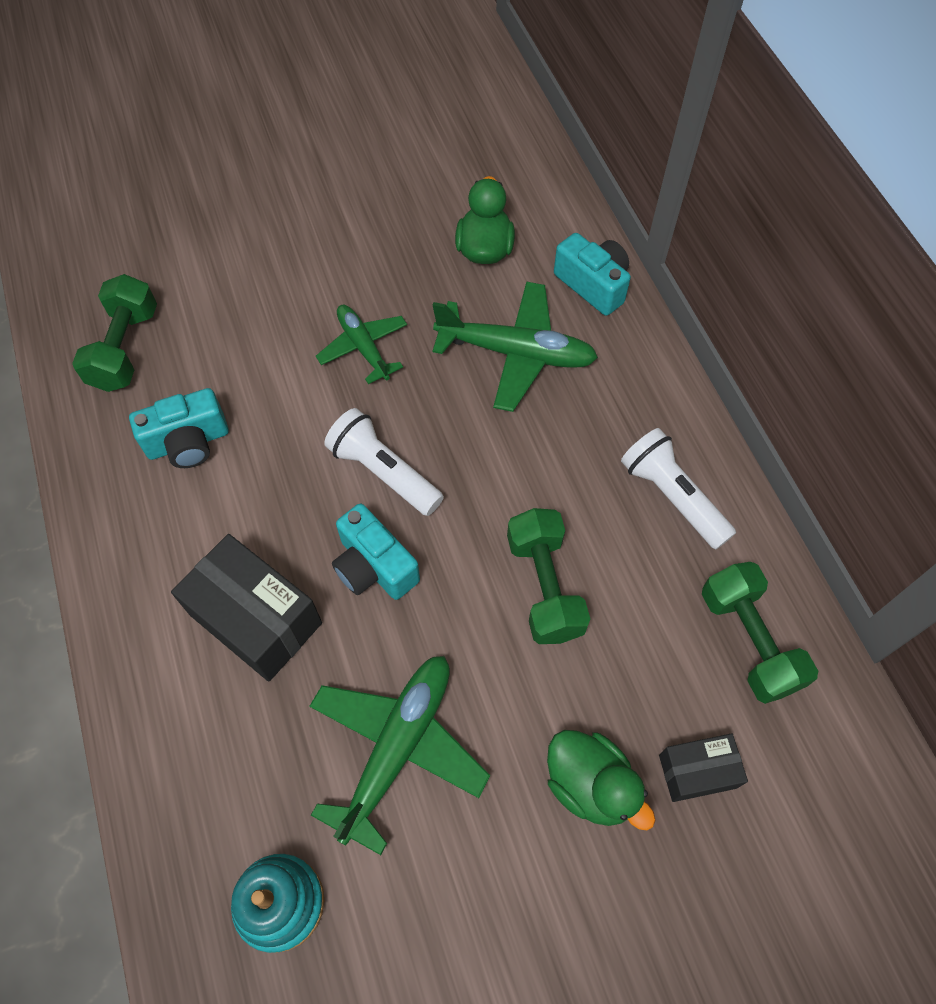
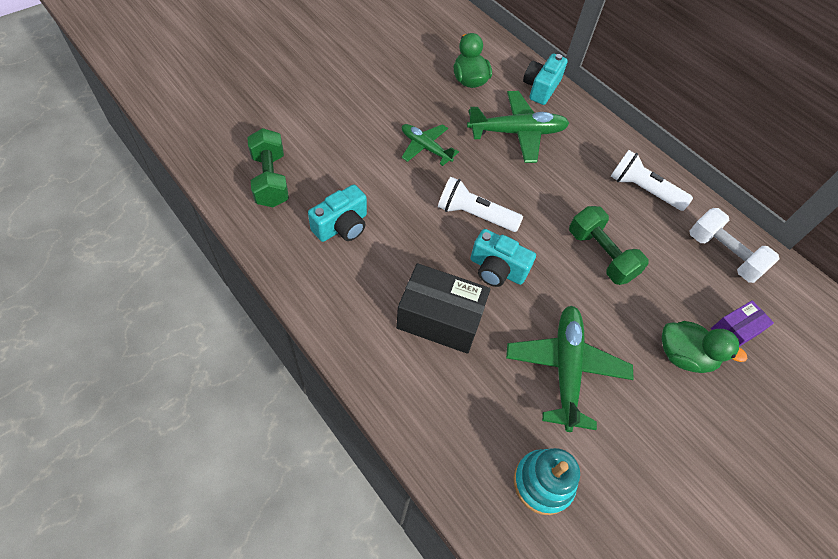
camera: 25 degrees left, 5 degrees down
turquoise camera [554,233,631,316] -> turquoise camera turned 90 degrees counterclockwise [523,54,568,105]
black box [659,733,748,802] -> purple box [711,300,774,347]
green dumbbell [702,562,818,704] -> white dumbbell [690,208,779,283]

